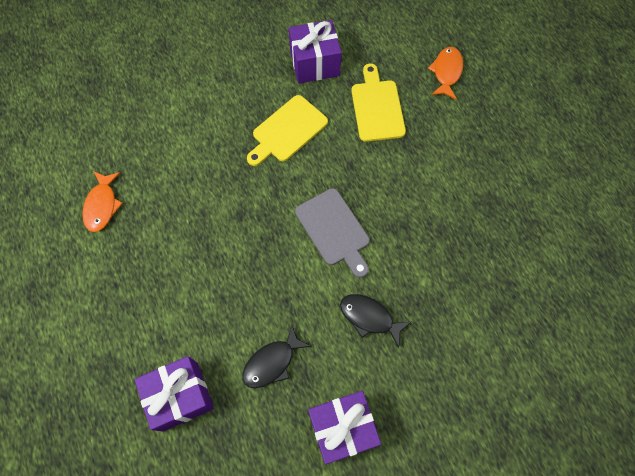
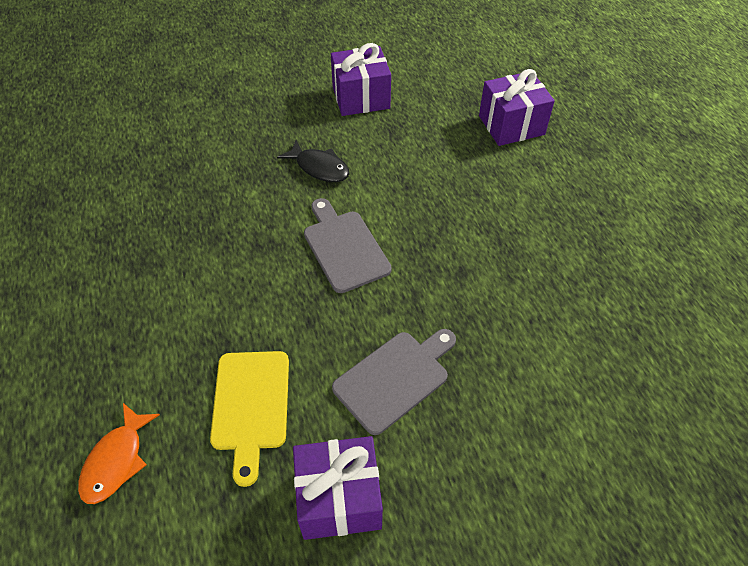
camera: 175 degrees left, 15 degrees down
orange fish [82,171,123,232] -> none
black fish [242,325,311,388] -> none
yellow cutting board [247,95,328,166] -> grey cutting board [332,329,456,435]

